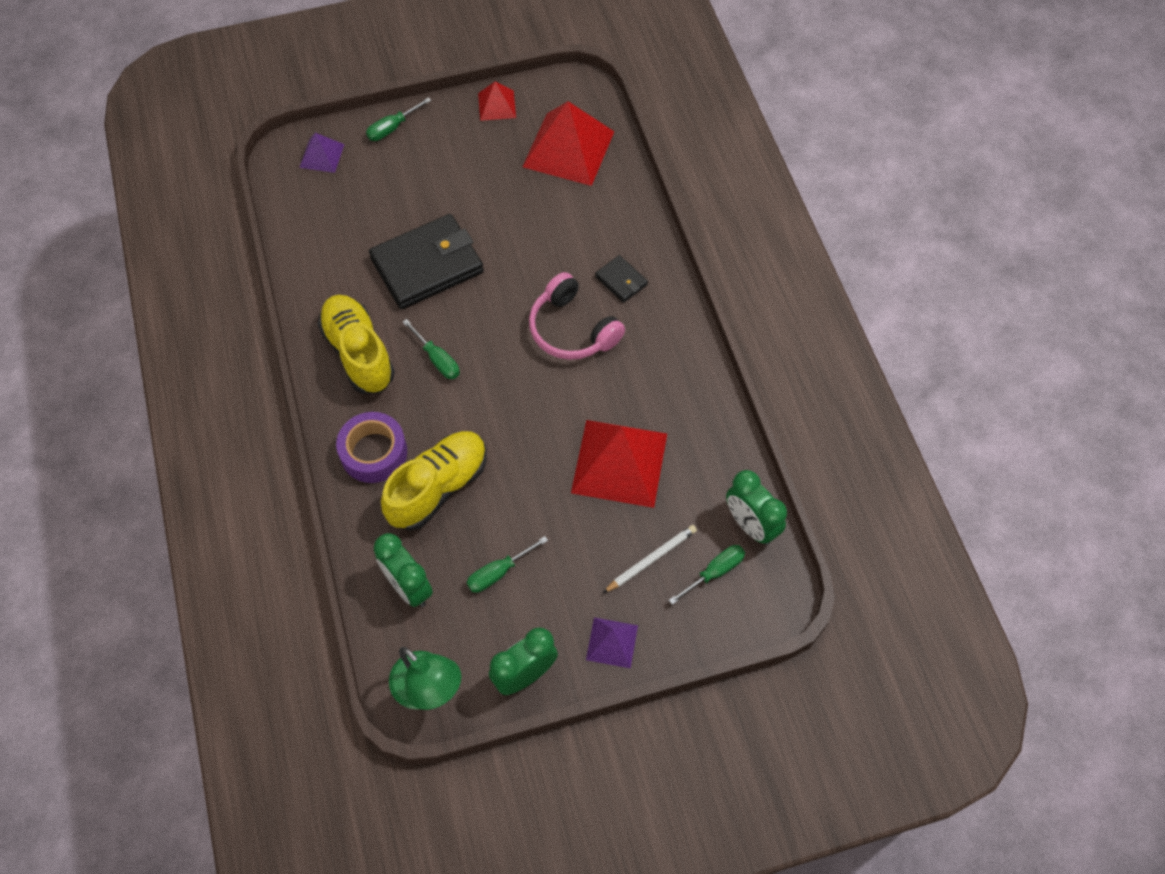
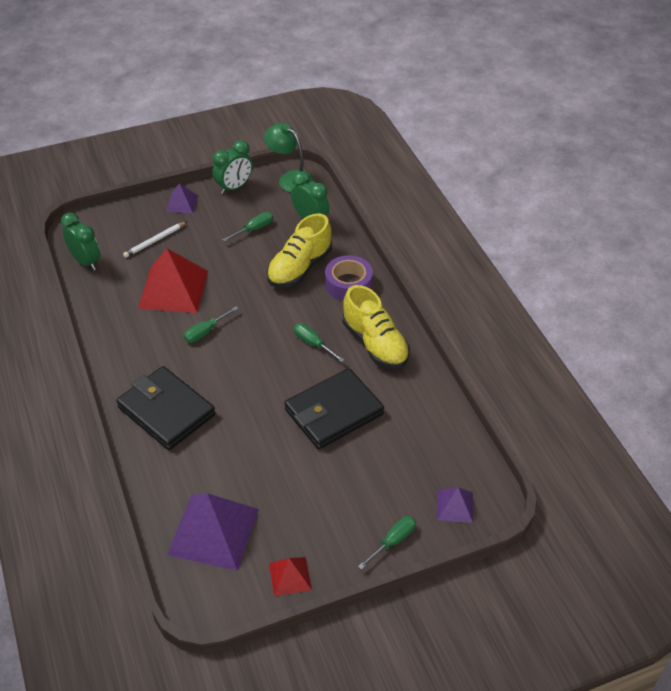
camera: 175 degrees right, 15 degrees down
red pyramid [522,101,614,186] -> purple pyramid [167,493,259,571]
pink headphones [529,272,625,360] -> none
black wallet [595,255,648,303] -> black wallet [116,366,215,450], size x2.18
green screwdriver [669,545,745,605] -> green screwdriver moved to [184,306,239,343]

